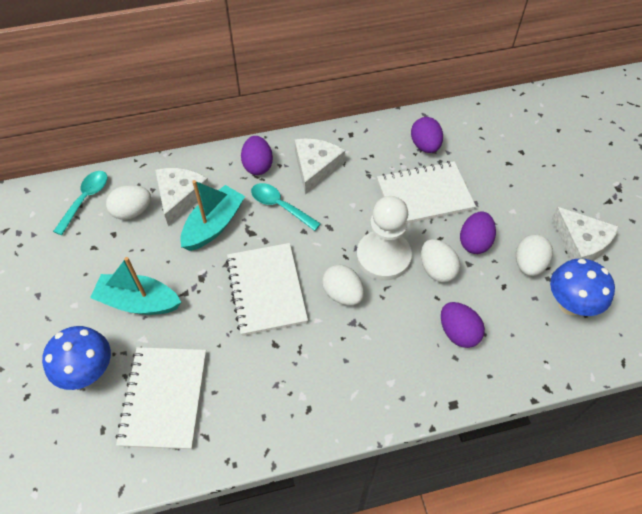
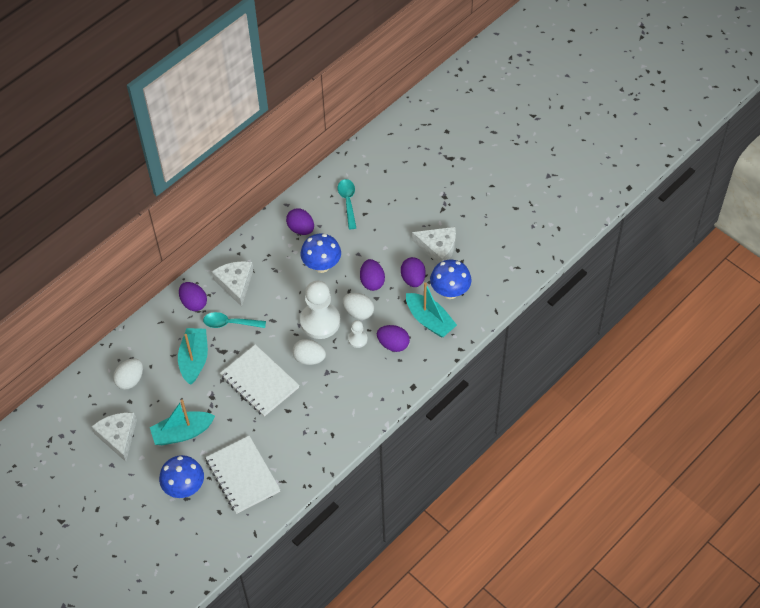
camera: 30 degrees left, 0 degrees up
turquoise spoon [53,171,107,235] -> turquoise spoon moved to [338,179,356,229]
white cheese [155,168,209,227] -> white cheese moved to [91,412,137,462]
white notebook [377,161,476,223] -> blue mushroom [300,234,341,273]
white egg [516,234,553,276] -> purple egg [401,257,426,287]
none -> white pawn [348,320,368,348]
none -> turquoise boat [406,282,457,338]

